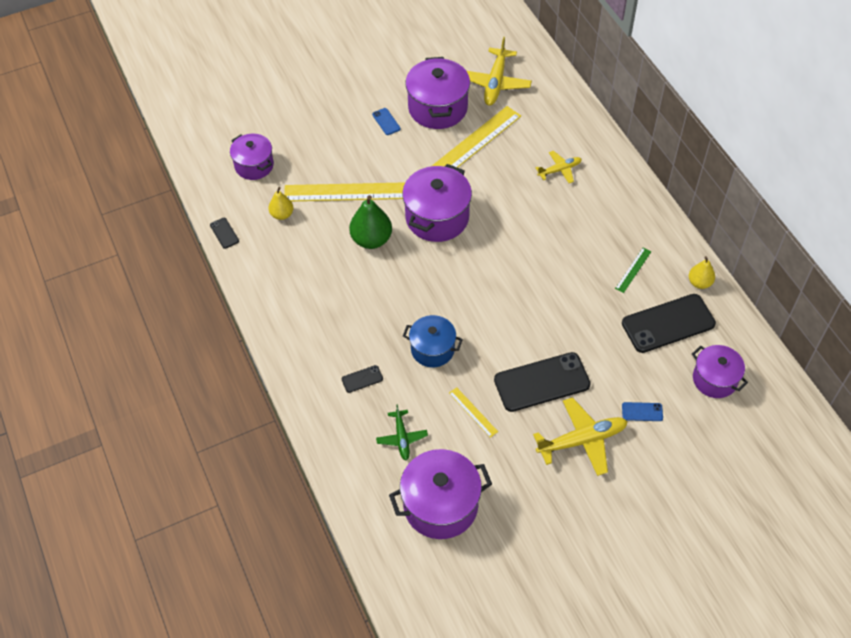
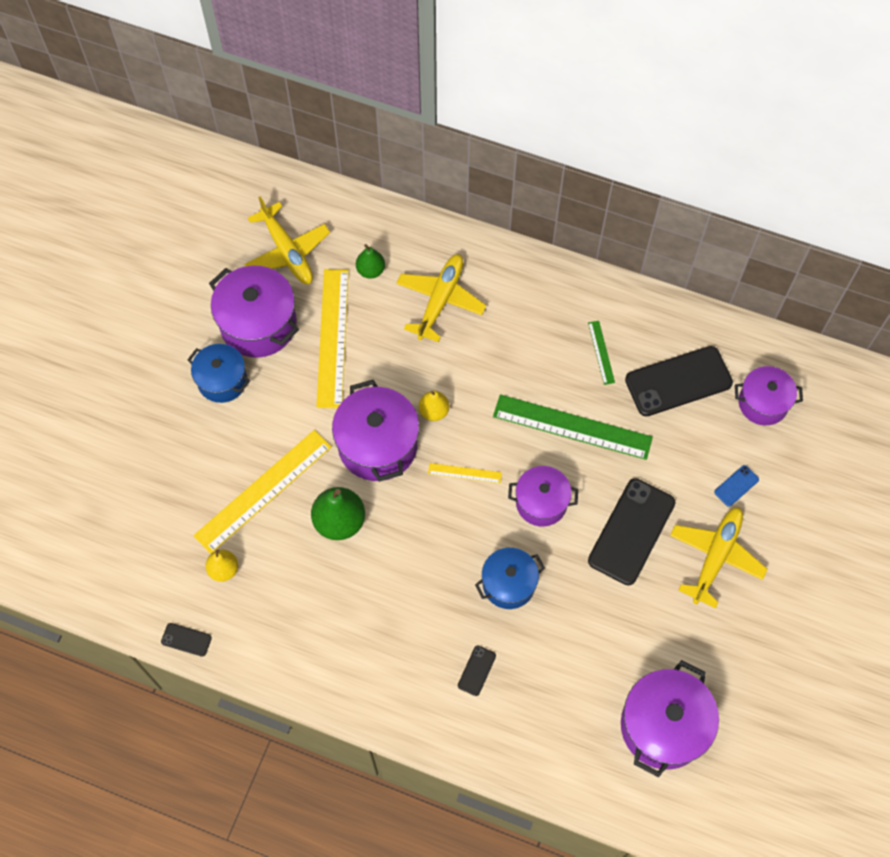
camera: 45 degrees left, 10 degrees up
purple pot [230,134,274,180] -> purple pot moved to [508,466,578,526]
blue phone [372,108,401,135] -> blue pot [187,344,250,403]
green plane [376,404,428,460] -> none
yellow ruler [449,387,498,438] -> yellow ruler moved to [428,463,502,483]
yellow plane [535,151,582,183] -> yellow plane [396,254,486,342], size x1.71
black phone [622,294,716,353] -> black phone turned 45 degrees clockwise [625,346,733,416]
yellow pear [689,256,715,289] -> yellow pear moved to [419,391,450,421]
none -> green pear [356,244,385,278]
none -> green ruler [493,394,653,460]

